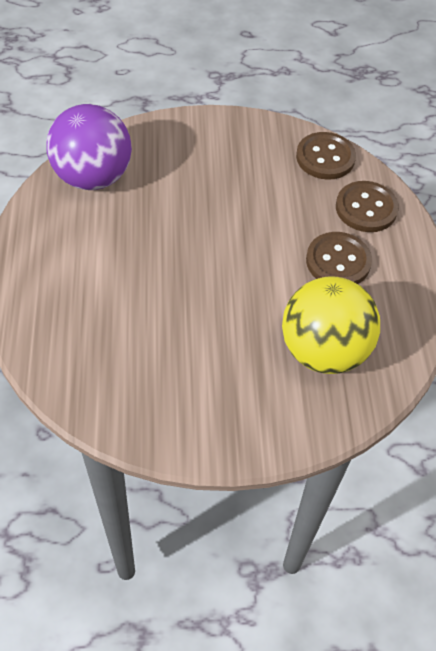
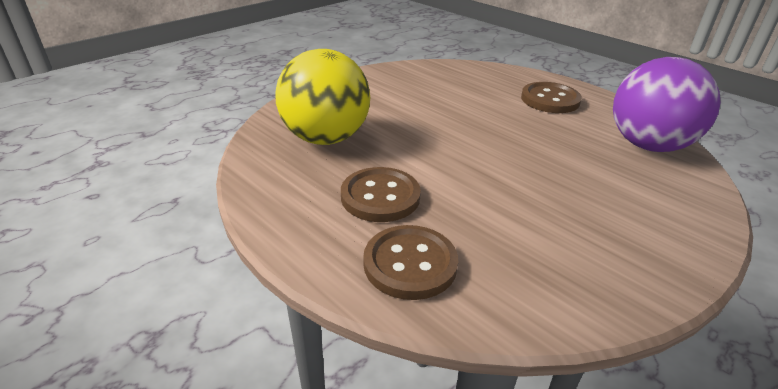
camera: 140 degrees right, 20 degrees down
brown button [296,132,356,180] -> brown button moved to [521,82,582,113]

